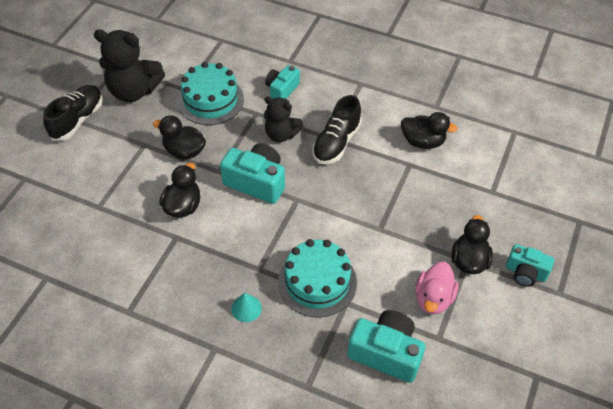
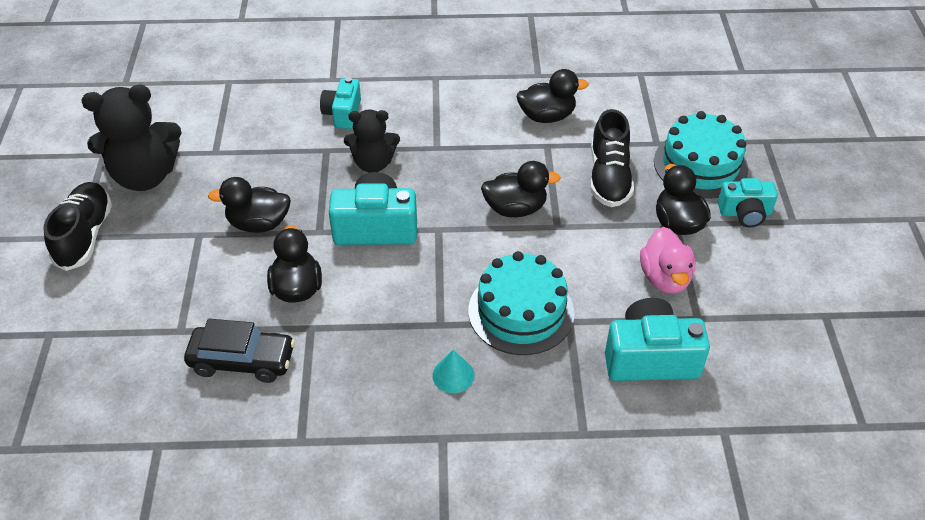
camera: 25 degrees left, 5 degrees down
turquoise cake [178,62,244,125] -> turquoise cake moved to [654,111,748,199]
black shoe [312,95,362,164] -> black shoe moved to [590,109,634,207]
none -> black car [184,319,295,383]
none -> black duck [481,161,561,217]

